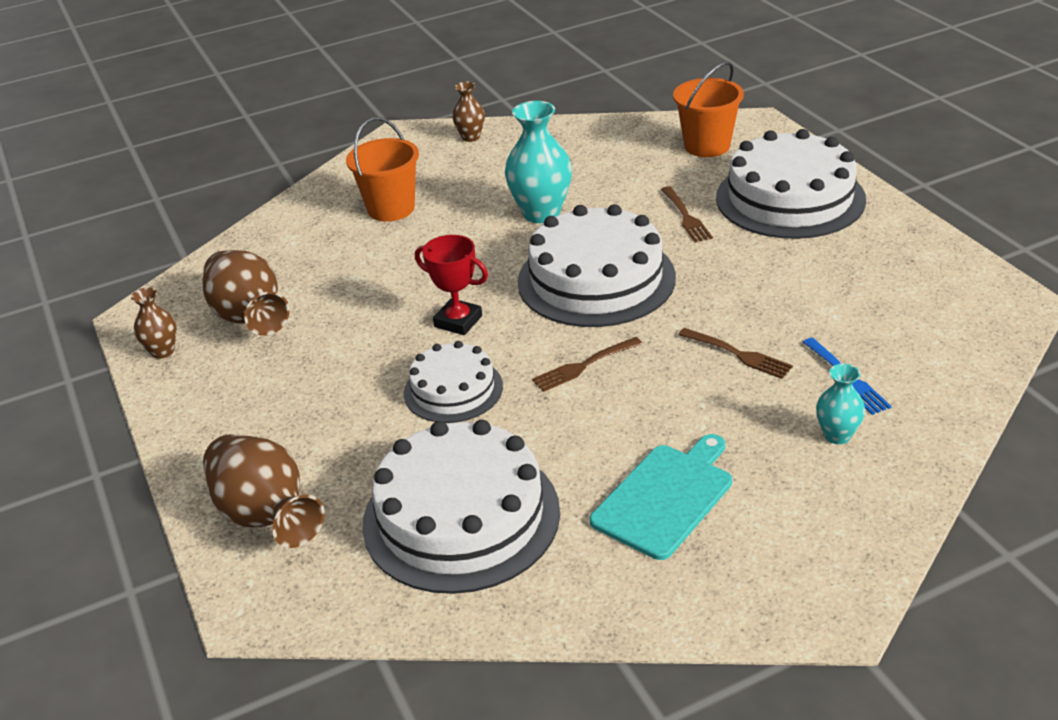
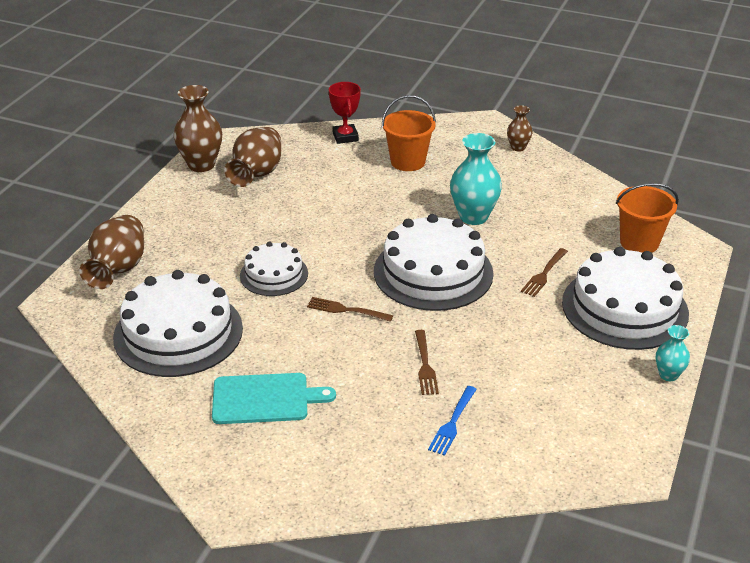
camera: 45 degrees right, 0 degrees up
brown vase [131,287,176,359] -> brown vase [174,85,222,172], size x1.83
red trophy [415,235,488,335] -> red trophy moved to [329,82,361,144]
turquoise vase [816,364,865,444] -> turquoise vase moved to [656,325,690,381]

